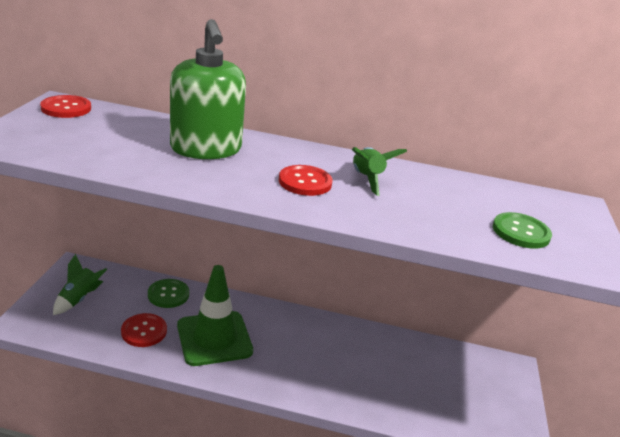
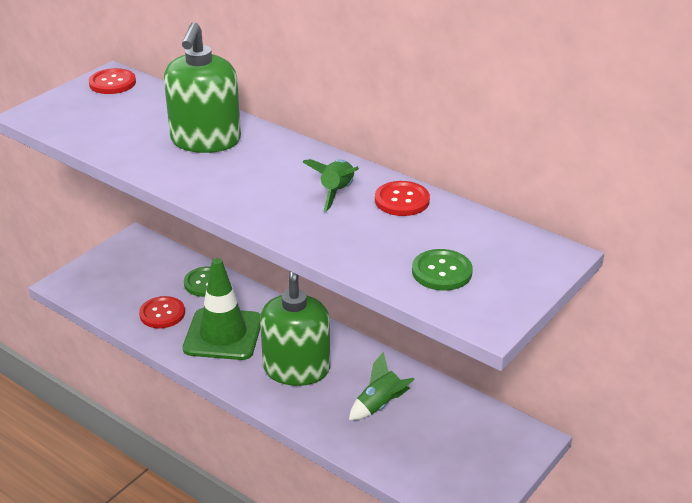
camera: 30 degrees right, 5 degrees up
green rocket [53,254,107,315] -> green rocket moved to [349,352,415,420]
red button [279,165,332,196] -> red button moved to [375,181,430,216]
none -> green soap dispenser [260,271,330,386]

